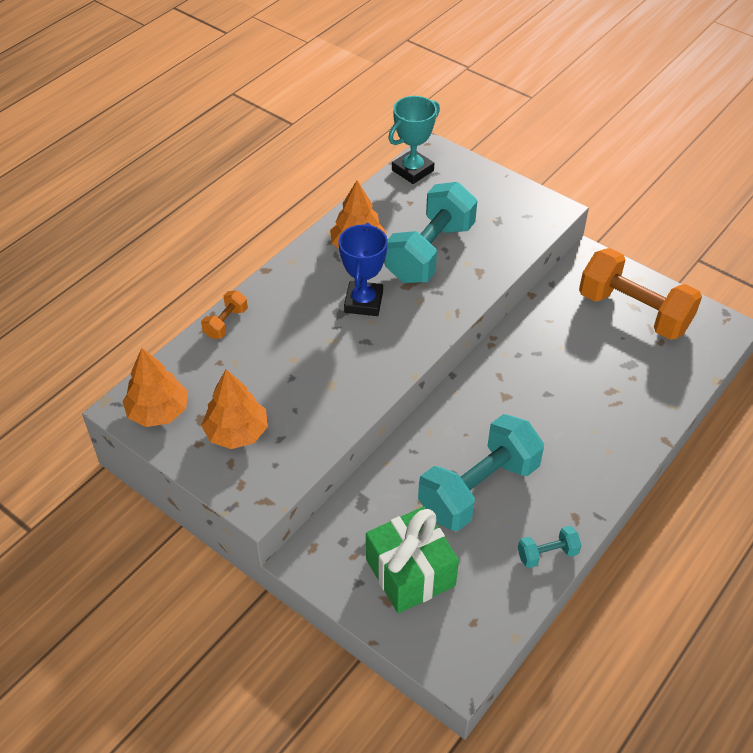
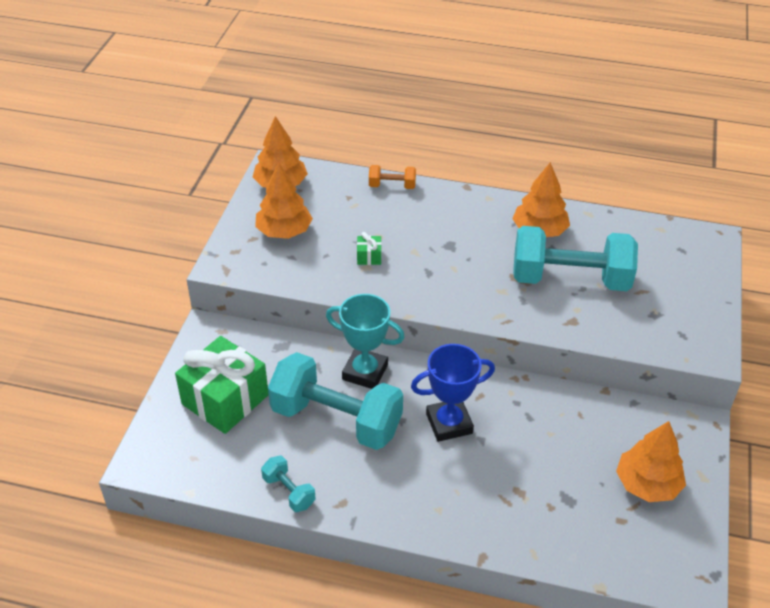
camera: 65 degrees right, 5 degrees down
blue trophy [338,223,388,316] -> blue trophy moved to [411,344,495,442]
turquoise trophy [388,96,440,184] -> turquoise trophy moved to [326,294,405,389]
orange dumbbell [579,248,702,340] -> orange tree [616,421,686,502]
none -> green gift [357,232,382,265]

